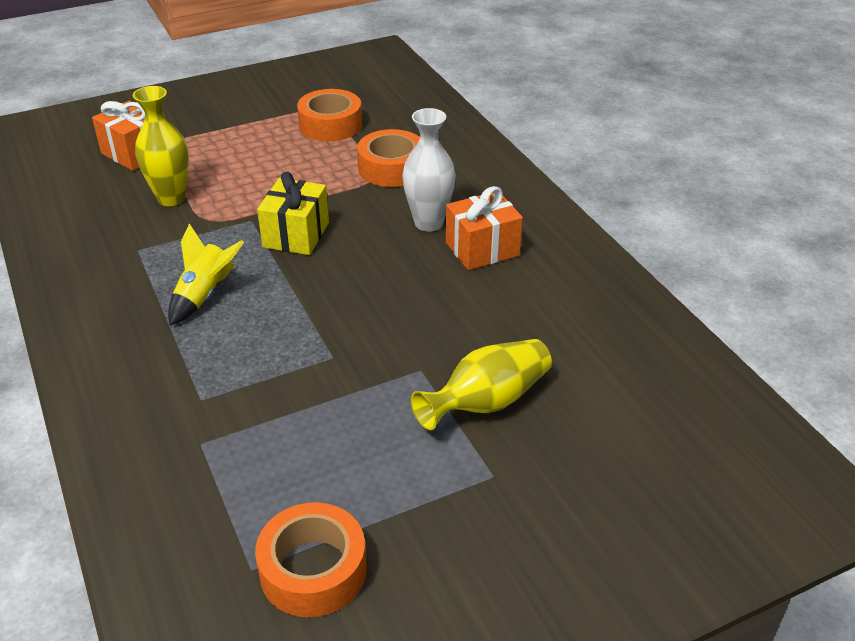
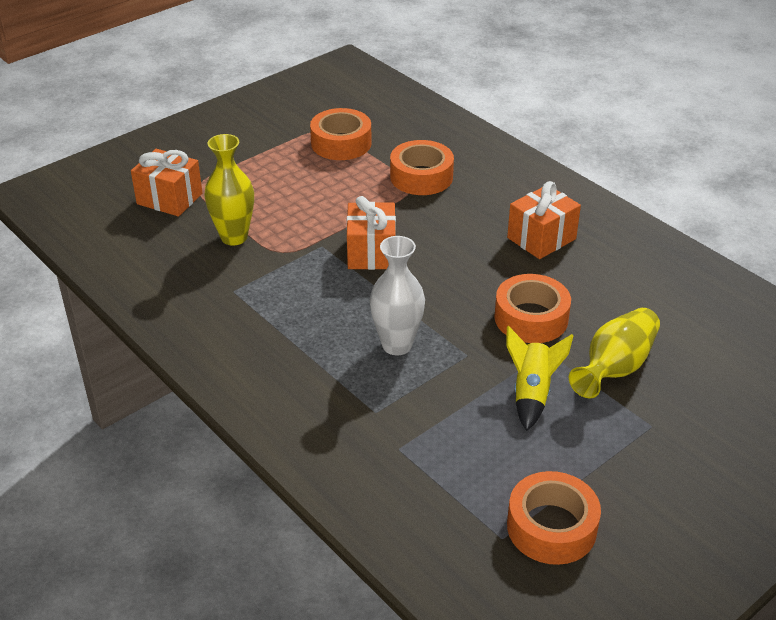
camera: 15 degrees left, 0 degrees up
yellow rocket [168,224,244,325] -> yellow rocket moved to [506,326,574,431]
yellow gift [257,172,329,255] -> orange gift [347,196,396,270]
white vase [402,108,456,232] -> white vase moved to [370,236,425,355]
none -> orange tape [494,274,571,343]

